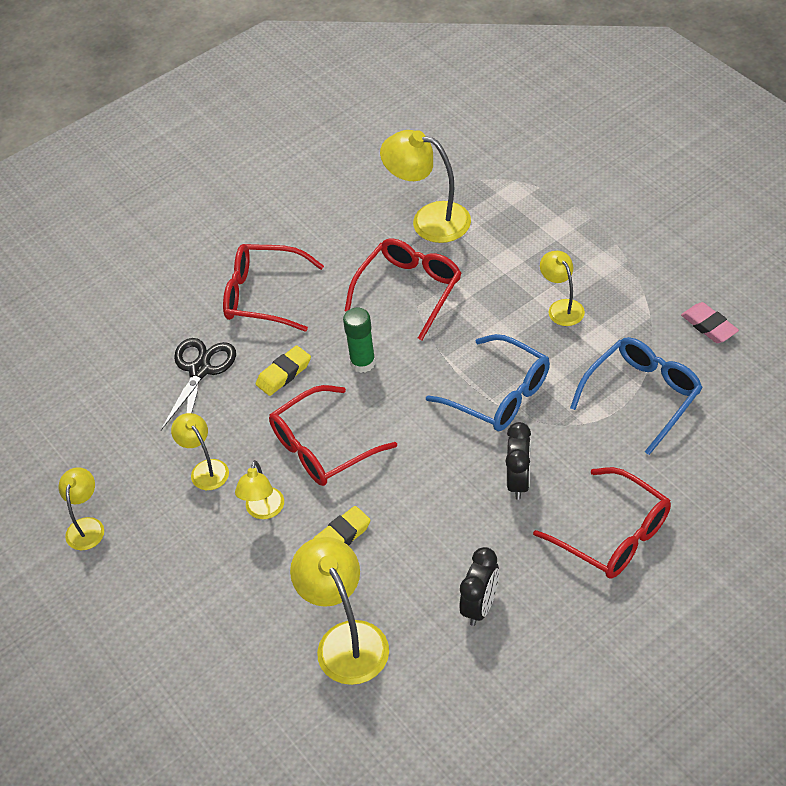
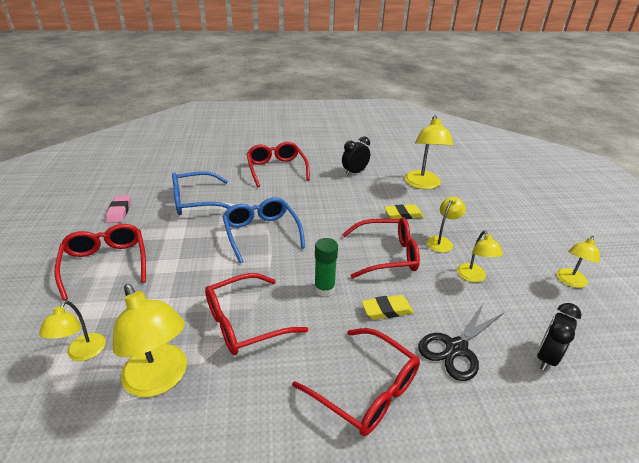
camera: 155 degrees left, 15 degrees down
black clock [506,422,531,500] -> black clock moved to [537,303,582,371]
yellow lamp [540,251,585,326] -> yellow lamp moved to [39,300,106,361]
none -> red glasses [54,224,146,301]

